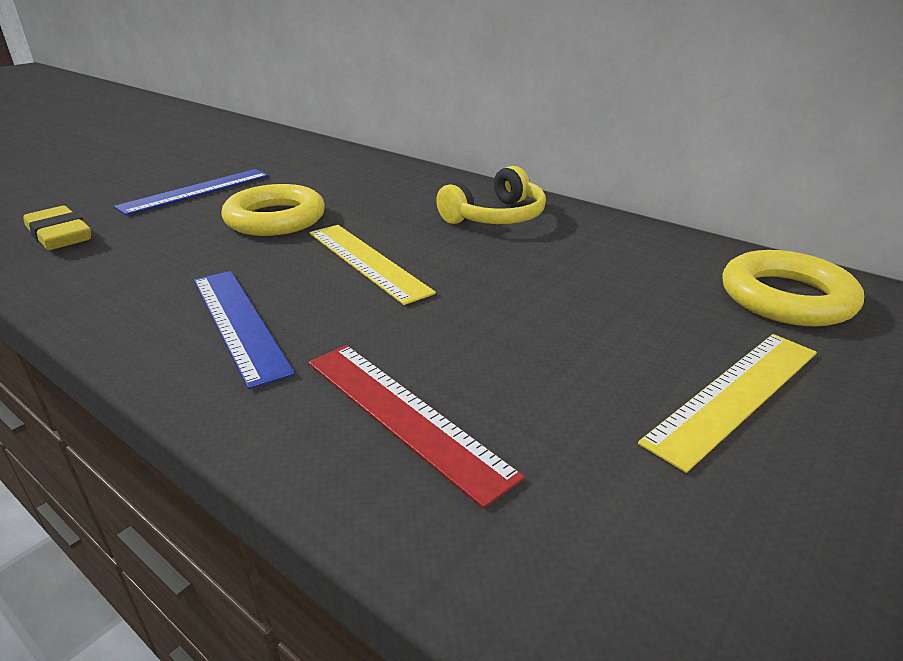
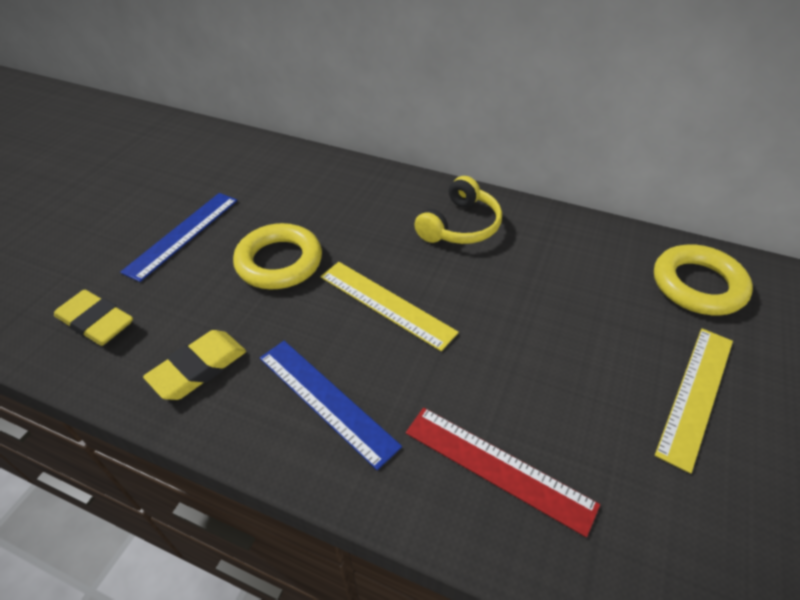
camera: 15 degrees left, 15 degrees up
none -> yellow eraser [143,330,246,400]

